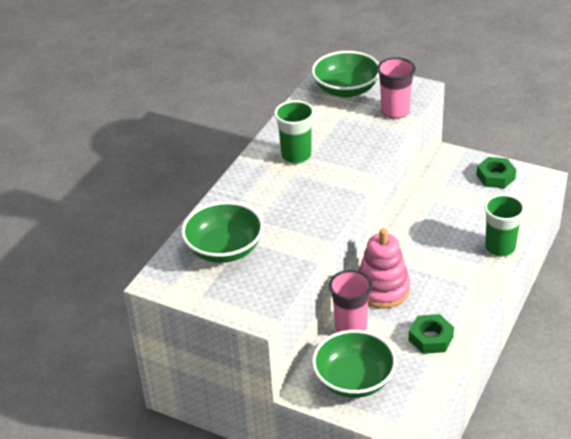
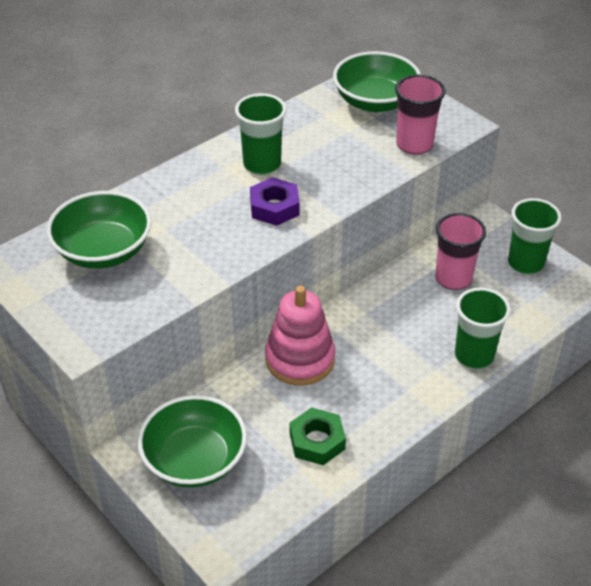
camera: 20 degrees right, 5 degrees up
pink cup [329,270,372,332] -> pink cup moved to [435,213,486,290]
green nut [476,157,516,188] -> green cup [508,198,562,274]
none -> purple nut [250,177,300,226]

